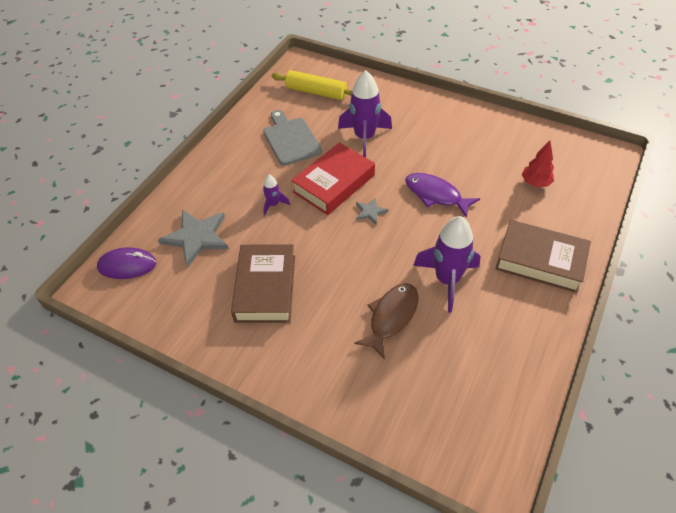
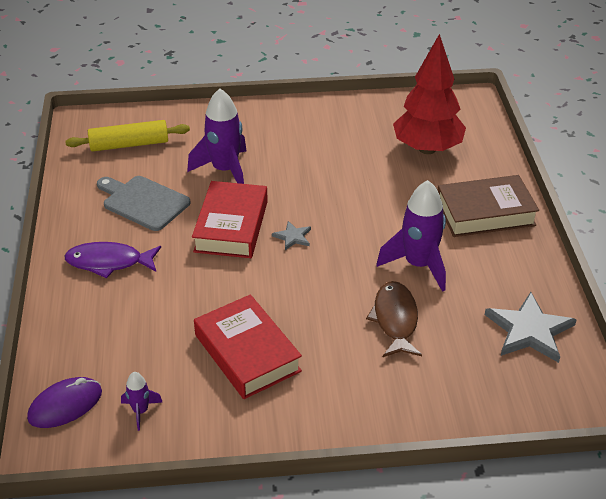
camera: 35 degrees left, 10 degrees down
grey star [158,210,229,267] -> grey star moved to [485,292,577,363]
brown book [231,244,295,323] -> red book [194,294,302,399]
purple rocket [263,175,290,215] -> purple rocket moved to [121,372,162,431]
purple fish [405,173,480,218] -> purple fish moved to [64,242,161,278]
red tree [521,140,554,187] -> red tree [393,34,466,154], size x2.05

